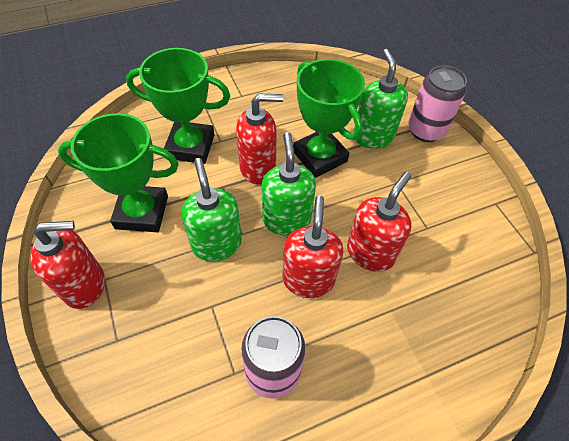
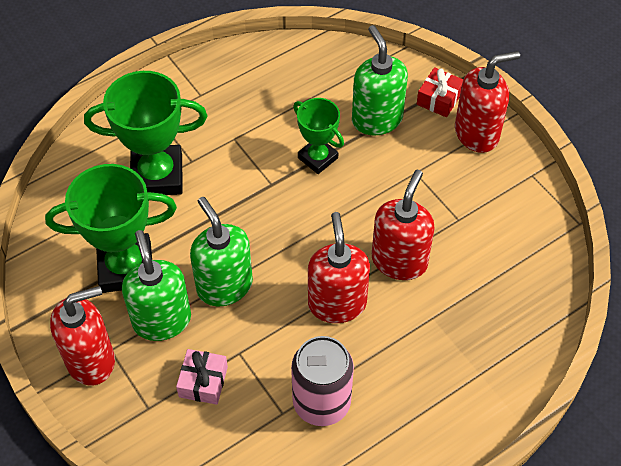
camera: 10 degrees left, 0 degrees up
red soap dispenser [236,94,284,184] -> red soap dispenser moved to [455,51,520,153]
green soap dispenser [262,132,316,235] -> green soap dispenser moved to [122,230,191,341]
green trophy [293,59,365,178] -> green trophy [293,98,344,174], size x0.59
pink can [408,65,467,142] -> red gift [417,67,464,117]
none -> pink gift [176,349,228,405]

